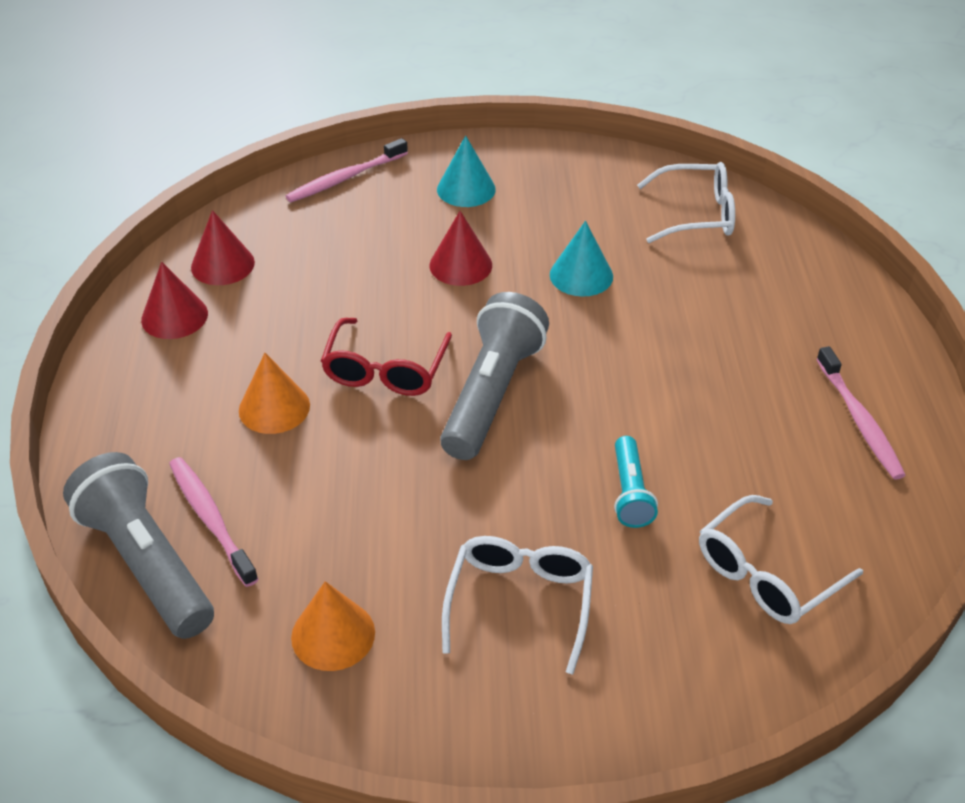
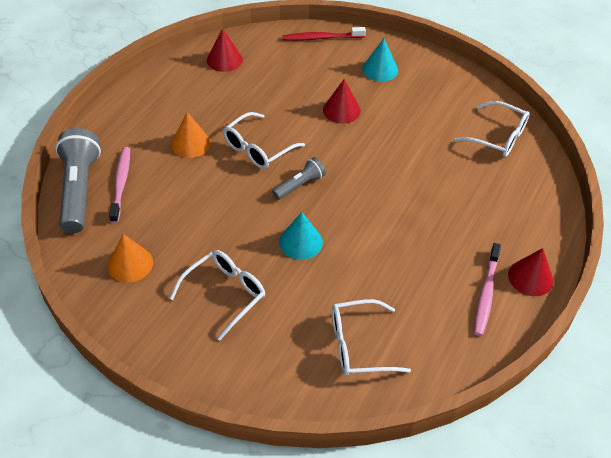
camera: 30 degrees right, 5 degrees up
red cone [141,262,208,339] -> red cone moved to [508,248,553,296]
pink toothbrush [286,138,408,202] -> red toothbrush [282,27,366,41]
red glasses [321,318,452,396] -> white glasses [223,112,305,169]
grey flashlight [440,292,549,460] -> grey flashlight [272,157,326,200], size x0.53
turquoise cone [550,221,613,297] -> turquoise cone moved to [279,212,323,260]
turquoise flashlight [614,436,658,528] -> none

